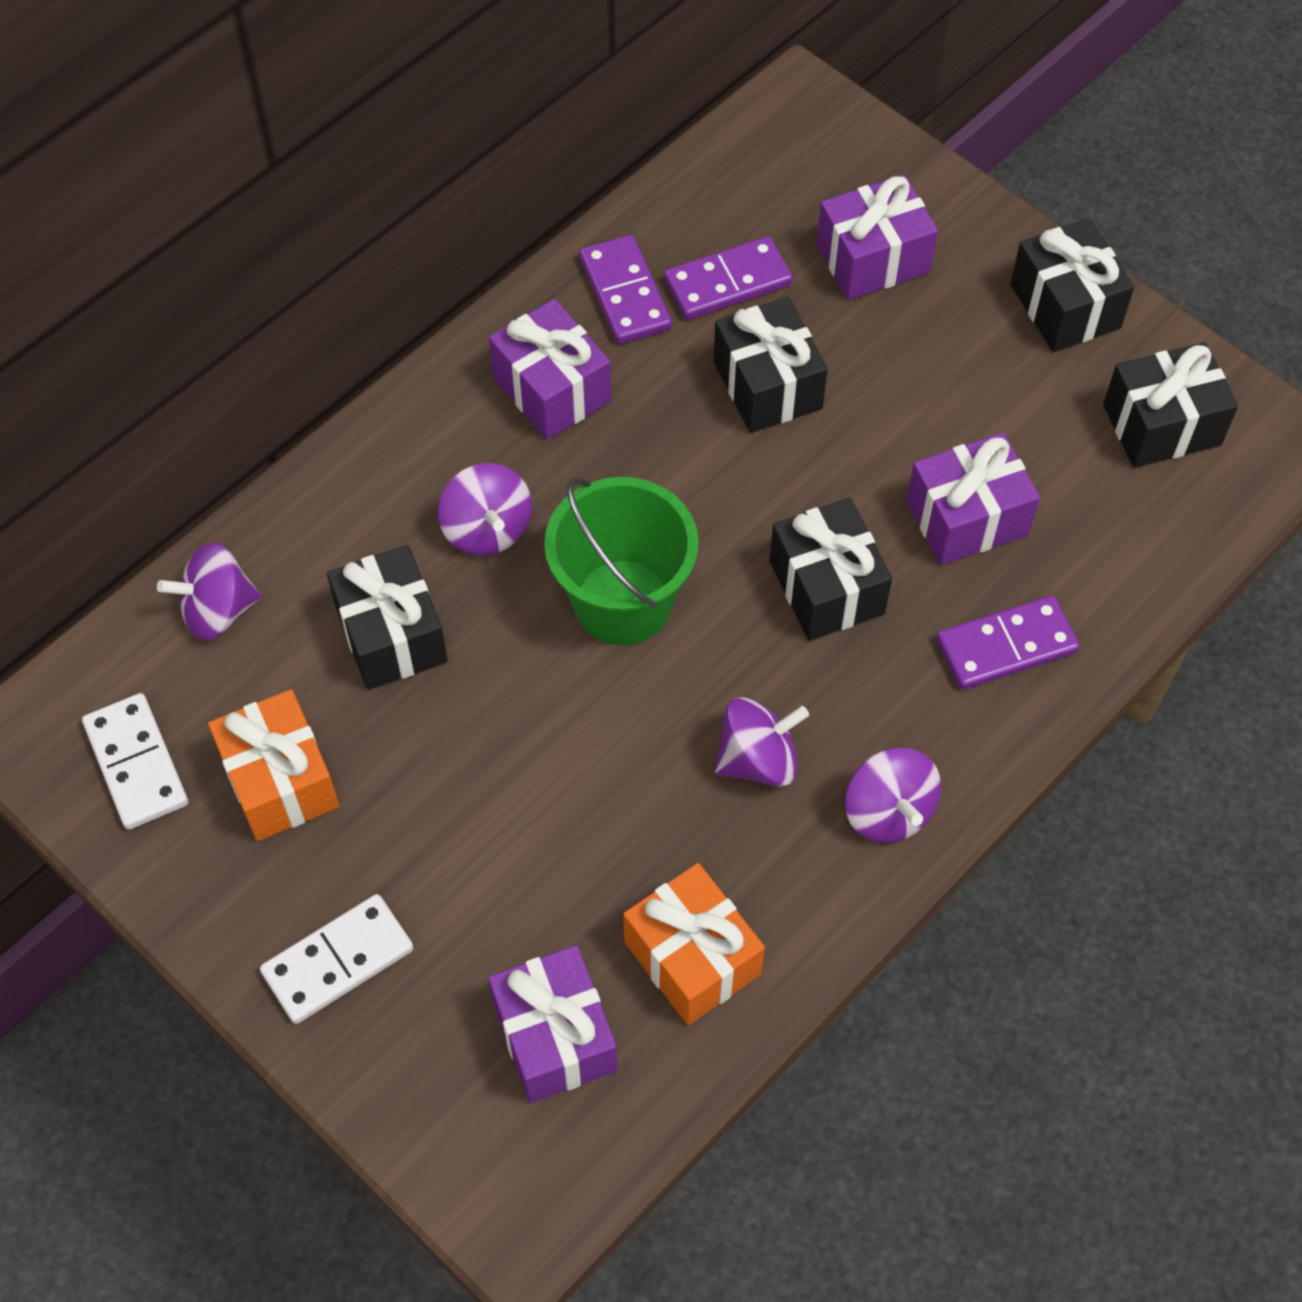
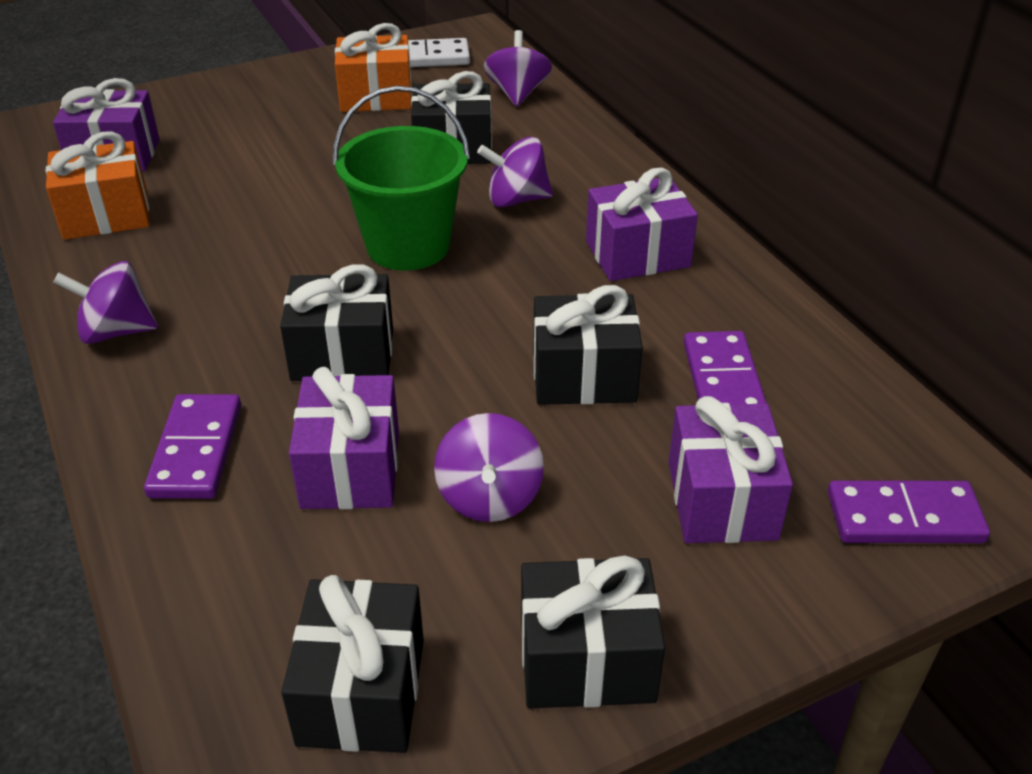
camera: 110 degrees right, 20 degrees down
white domino [260,894,413,1024] -> none
purple domino [579,235,672,344] -> purple domino moved to [828,480,990,543]
purple spinning top [715,697,809,786] -> purple spinning top moved to [434,413,544,522]

